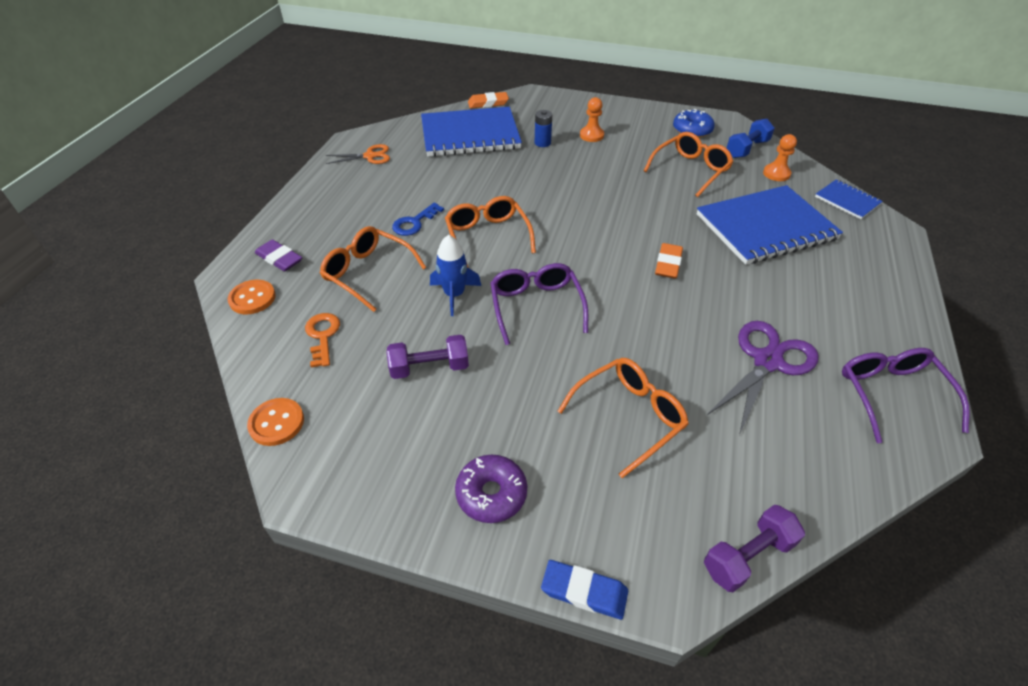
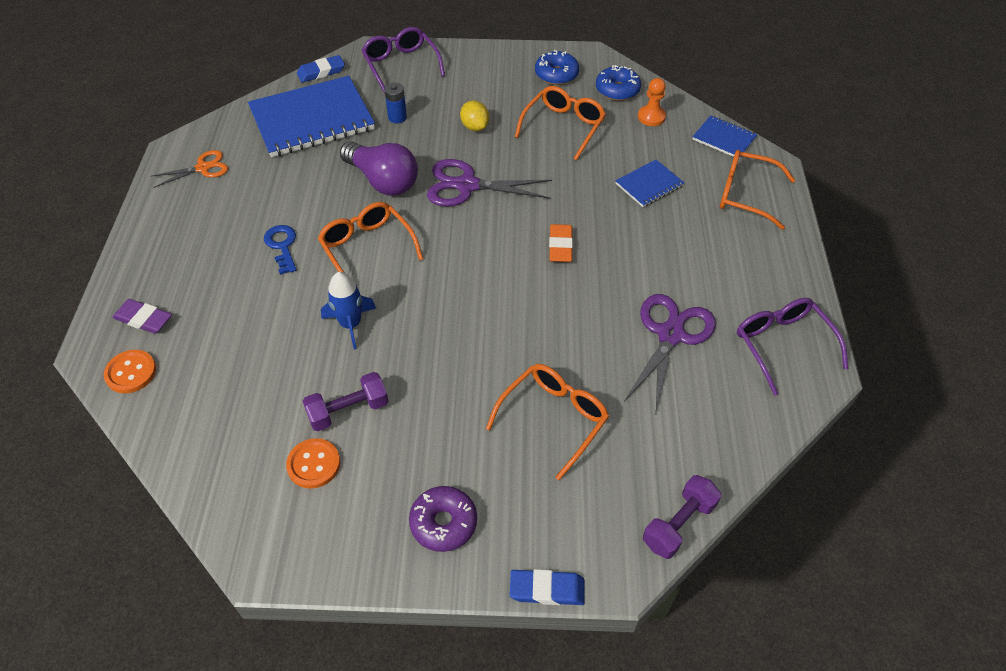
camera: 15 degrees left, 5 degrees up
orange button [247,398,304,446] -> orange button moved to [286,438,340,489]
orange key [305,313,340,368] -> none
orange glasses [320,226,426,312] -> orange glasses moved to [720,150,795,230]
blue key [392,203,444,236] -> blue key turned 135 degrees clockwise [264,225,297,275]
orange eraser [468,92,509,108] -> blue eraser [297,55,345,83]
purple glasses [490,263,588,345] -> purple glasses moved to [361,27,445,93]
orange pawn [580,97,604,142] -> none
blue notebook [697,185,843,265] -> blue notebook [615,160,684,207], size x0.48
blue dumbbell [727,119,775,158] -> blue donut [596,65,641,101]
none -> purple light bulb [340,141,418,196]
none -> purple scissors [427,159,552,207]
none -> yellow lemon [460,101,489,131]

